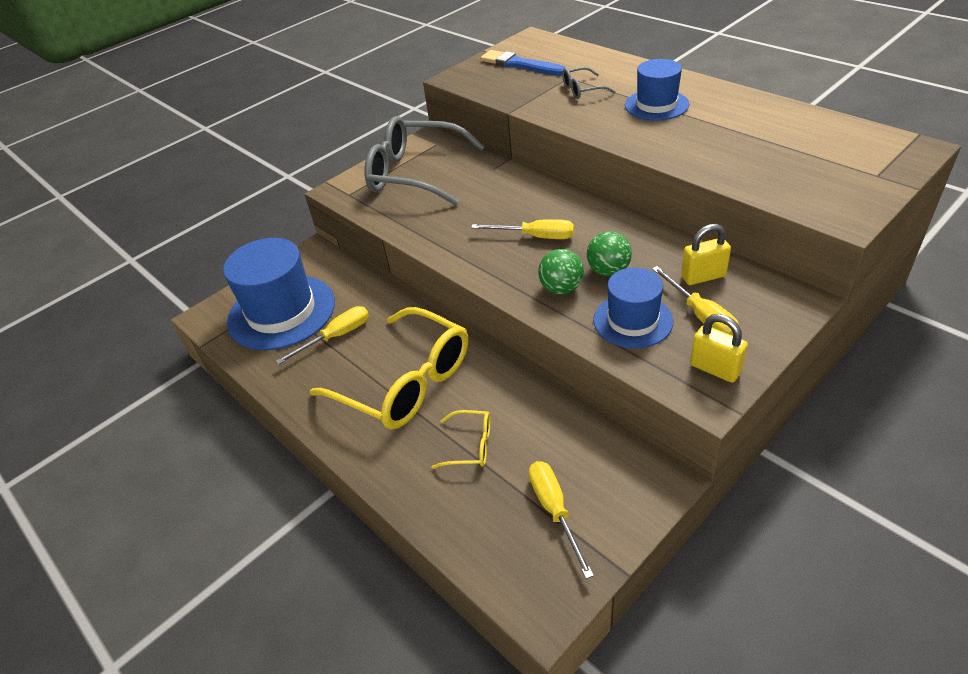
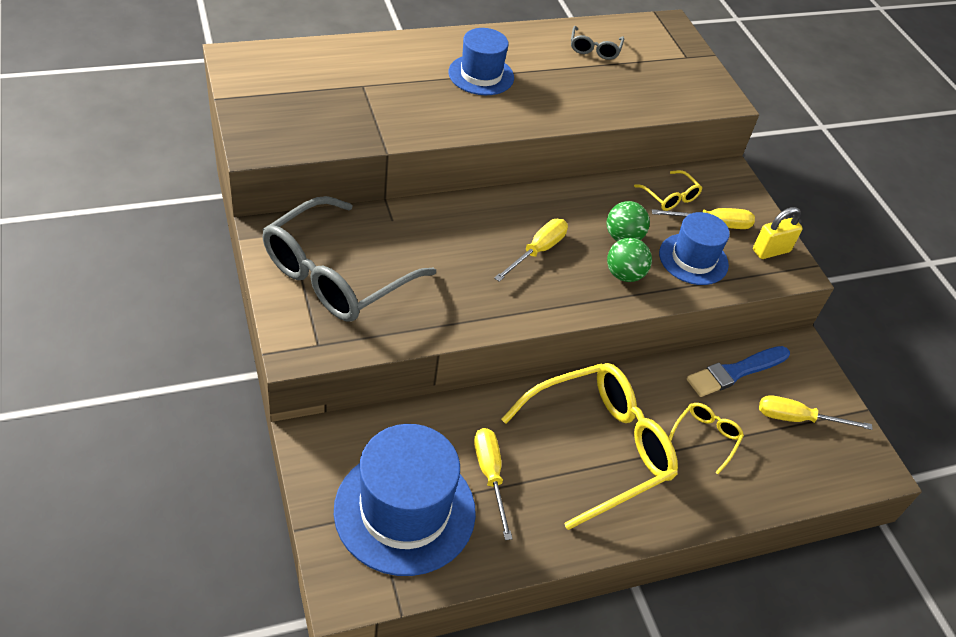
camera: 75 degrees left, 5 degrees up
blue brush [480,50,565,75] -> blue brush moved to [687,346,790,397]
grey glasses [562,67,616,99] -> grey glasses moved to [571,26,624,60]
yellow padlock [681,224,731,285] -> yellow glasses [634,170,702,211]

